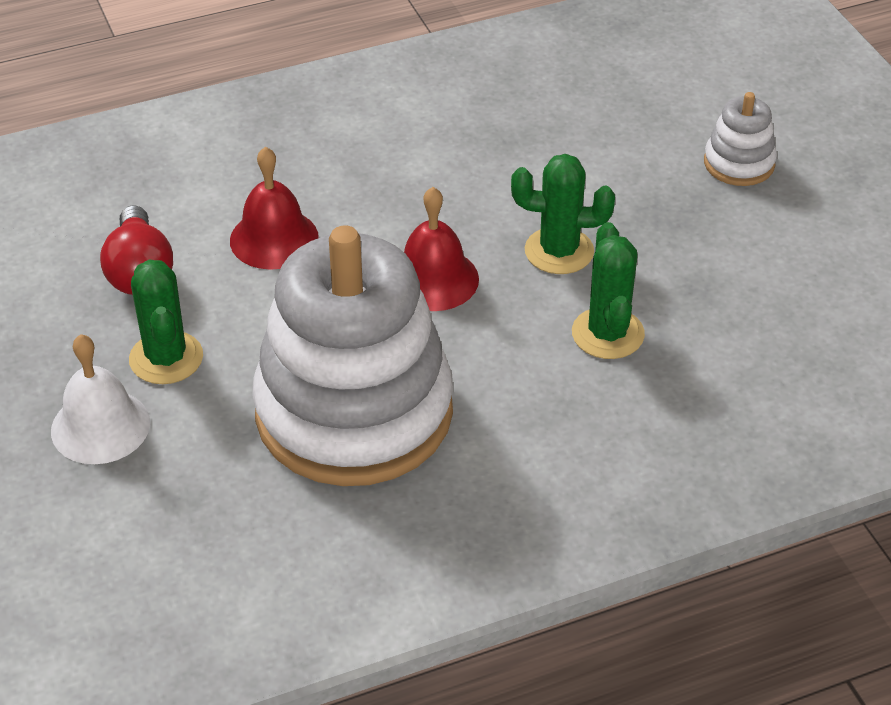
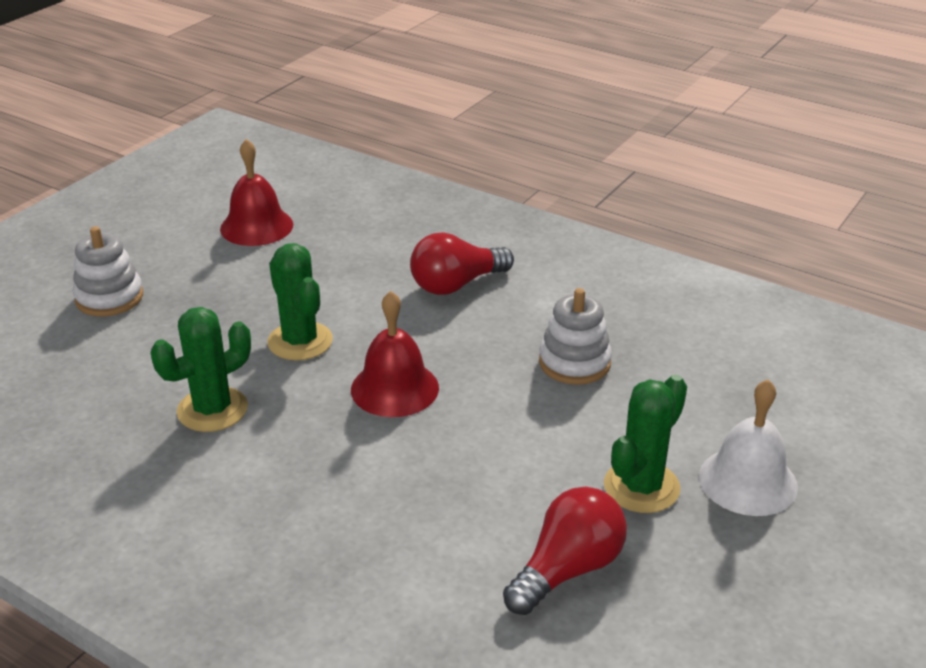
camera: 125 degrees left, 10 degrees down
red bell [230,147,319,270] -> red bell moved to [220,139,293,246]
white stacking toy [252,225,453,486] -> white stacking toy [539,288,612,385], size x0.41
green cactus [572,222,645,359] -> green cactus moved to [151,307,251,432]
none -> red light bulb [410,232,514,295]

